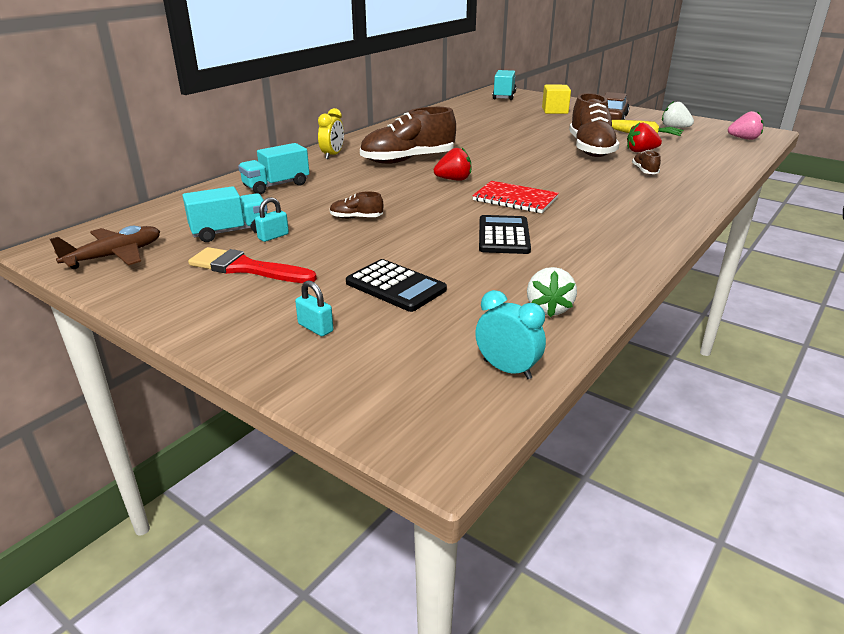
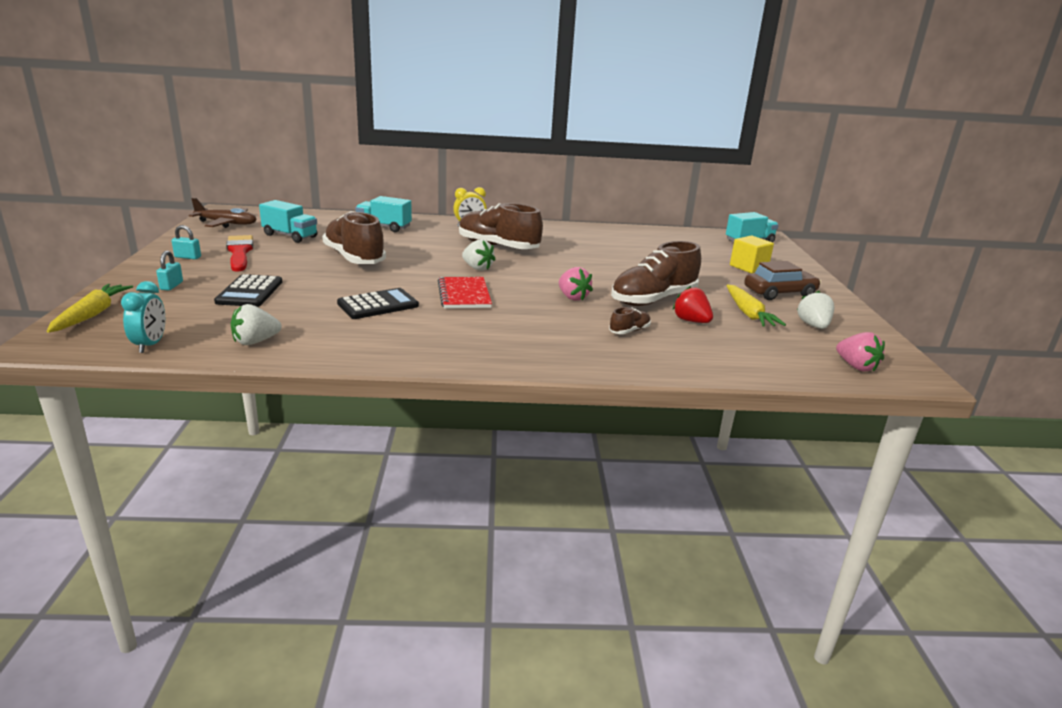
camera: 50 degrees right, 5 degrees down
turquoise padlock [255,197,289,242] -> turquoise padlock moved to [172,225,201,259]
brown shoe [330,192,383,219] -> brown shoe [322,211,386,264], size x2.27
red strawberry [434,148,471,181] -> white strawberry [462,240,496,271]
none -> yellow carrot [47,284,134,333]
none -> pink strawberry [559,267,593,301]

